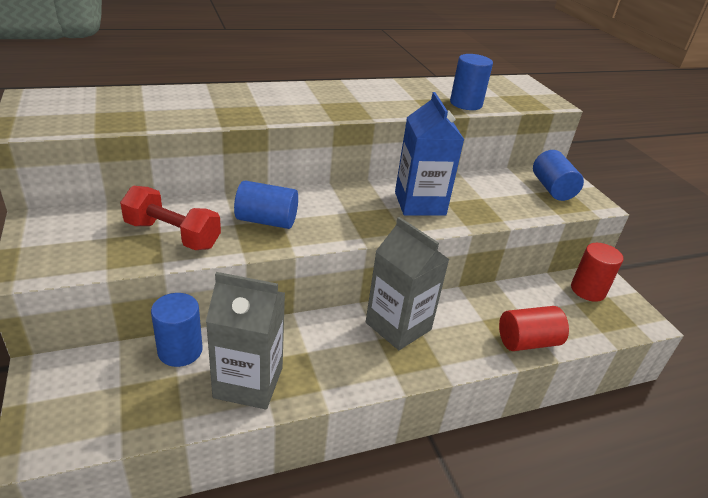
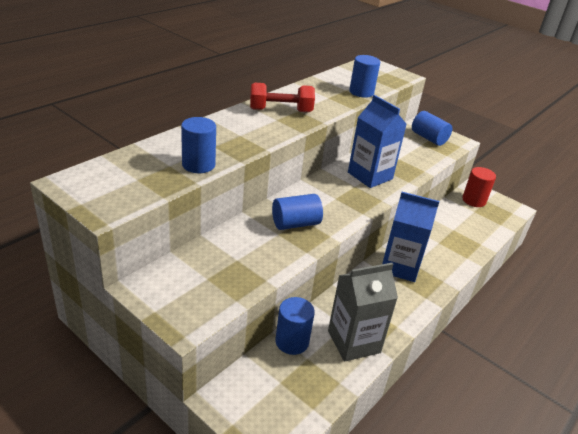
camera: 30 degrees left, 0 degrees up
red dumbbell [120,186,221,250] -> red dumbbell moved to [250,82,315,112]
grey carton [366,217,450,350] -> blue carton [382,192,439,282]
red cylinder [499,306,569,351] -> none
none -> blue cylinder [181,117,216,173]

